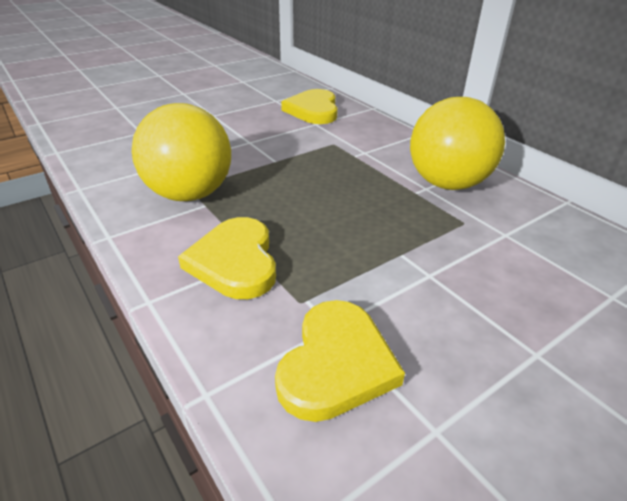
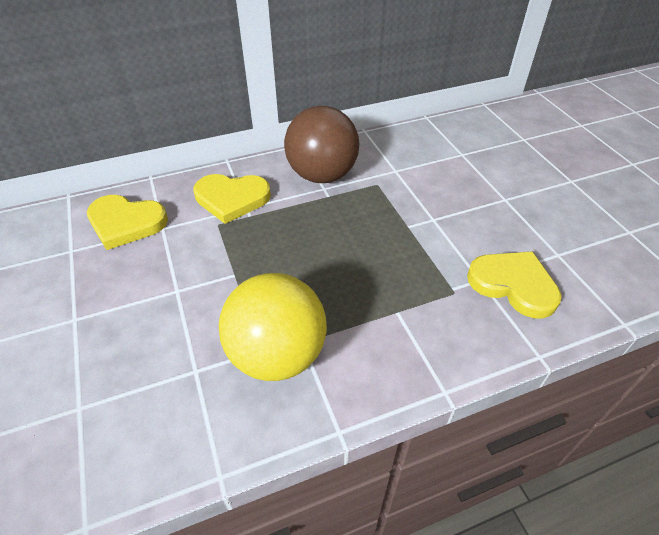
camera: 75 degrees left, 10 degrees up
yellow heart [178,217,276,299] -> yellow heart moved to [193,174,271,224]
yellow ball [410,97,505,190] -> brown ball [284,106,359,183]

